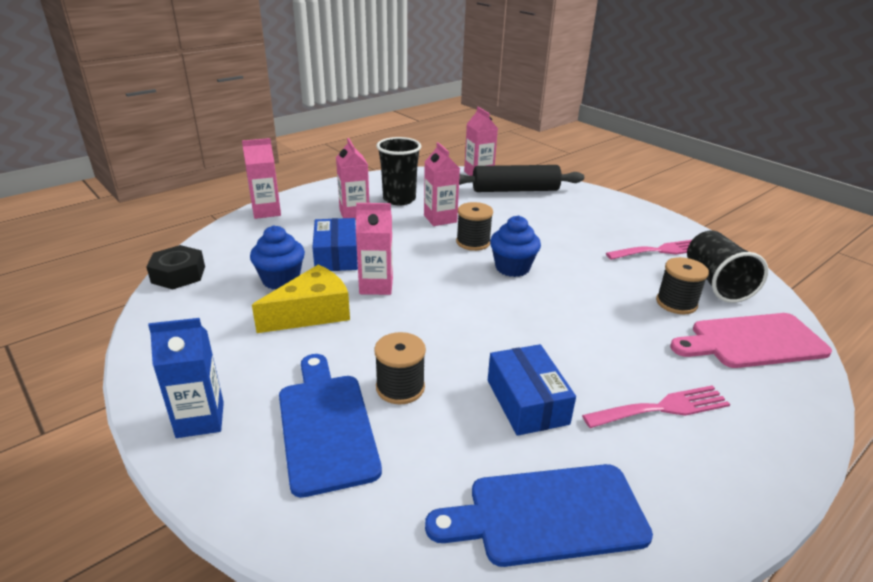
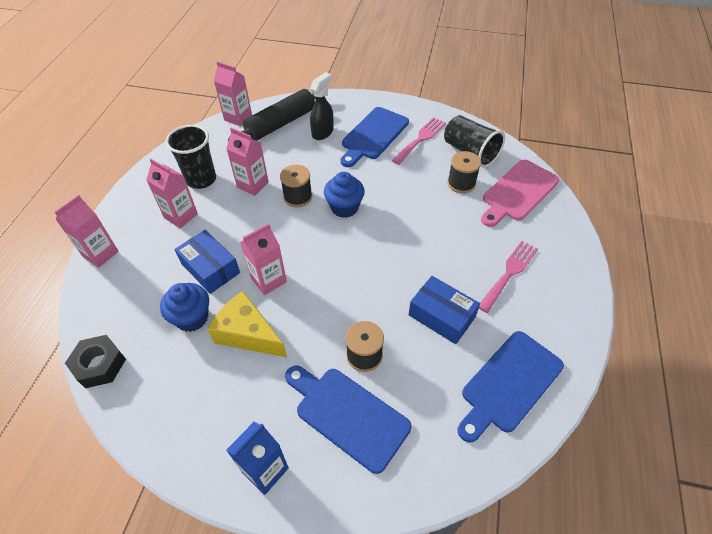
camera: 35 degrees left, 20 degrees up
yellow cheese [252,264,350,333] -> yellow cheese turned 75 degrees counterclockwise [208,291,287,357]
none -> black spray bottle [310,72,334,140]
none -> blue cutting board [341,107,409,167]

